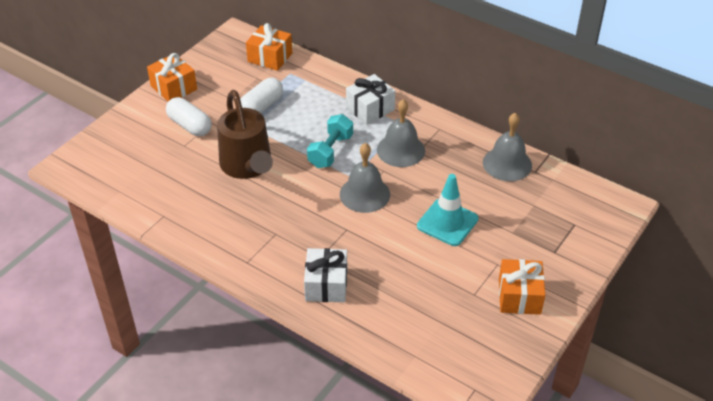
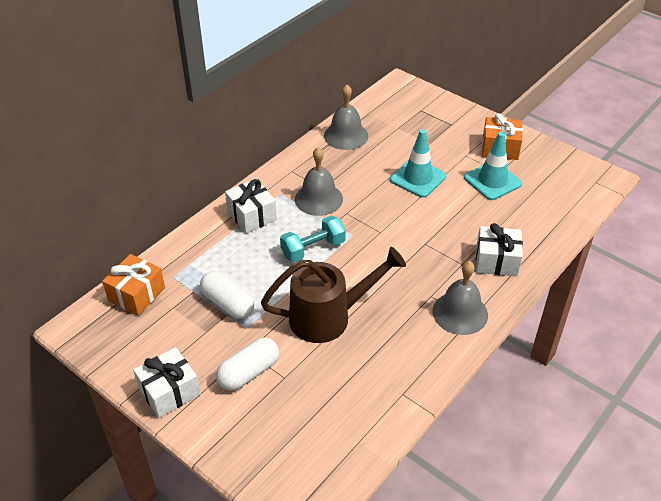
camera: 85 degrees left, 0 degrees up
orange gift [147,53,197,101] -> white gift [133,347,201,418]
turquoise dumbbell [307,114,353,168] -> turquoise dumbbell turned 60 degrees counterclockwise [280,216,346,262]
grey bell [340,143,390,213] -> grey bell moved to [432,261,488,335]
none -> turquoise traffic cone [464,132,522,200]

